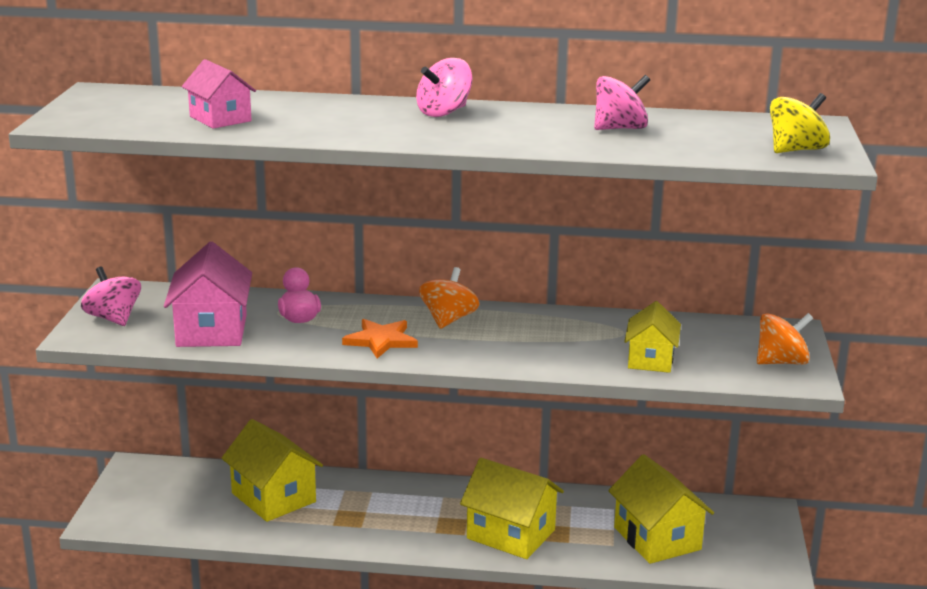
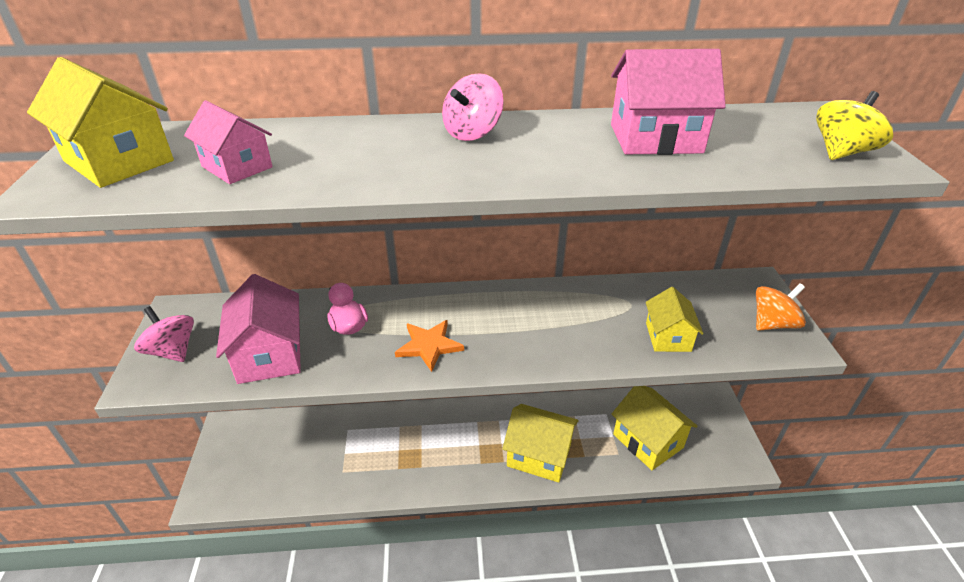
camera: 10 degrees left, 15 degrees up
yellow house [221,419,323,522] -> yellow house moved to [27,57,174,188]
orange spinning top [419,267,479,329] -> none
pink spinning top [594,75,650,130] -> pink house [611,49,726,155]

